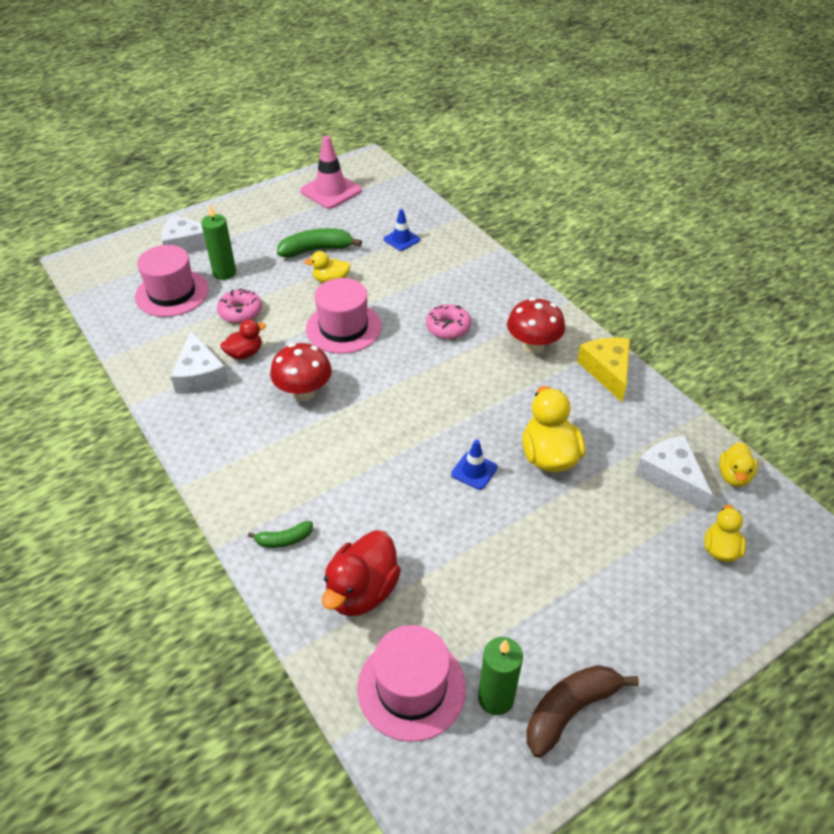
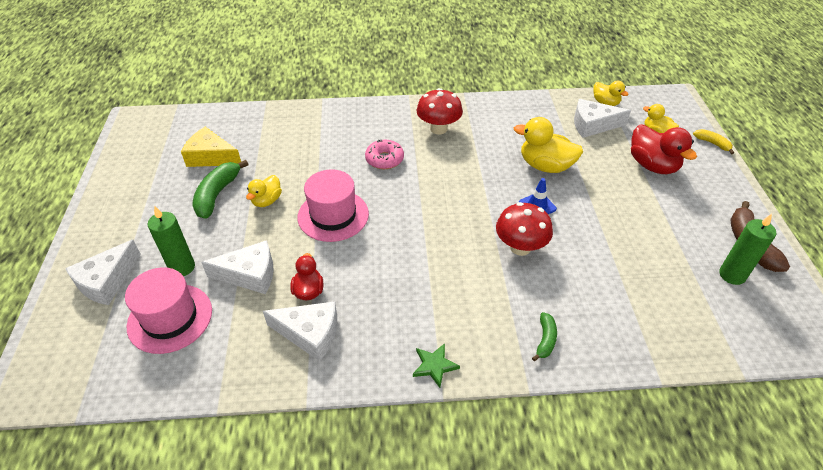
camera: 60 degrees left, 0 degrees up
pink donut [217,288,262,323] -> white cheese [201,240,274,294]
red mushroom [270,343,332,401] -> red mushroom moved to [496,202,553,256]
pink traffic cone [300,136,362,209] -> none
red duck [322,530,401,616] -> red duck moved to [631,124,697,174]
pink hat [358,625,466,742] -> none
blue traffic cone [384,209,420,251] -> none
yellow cheese [577,338,630,402] -> yellow cheese moved to [181,127,241,167]
none -> green star [413,343,460,388]
none -> yellow banana [693,129,734,154]

